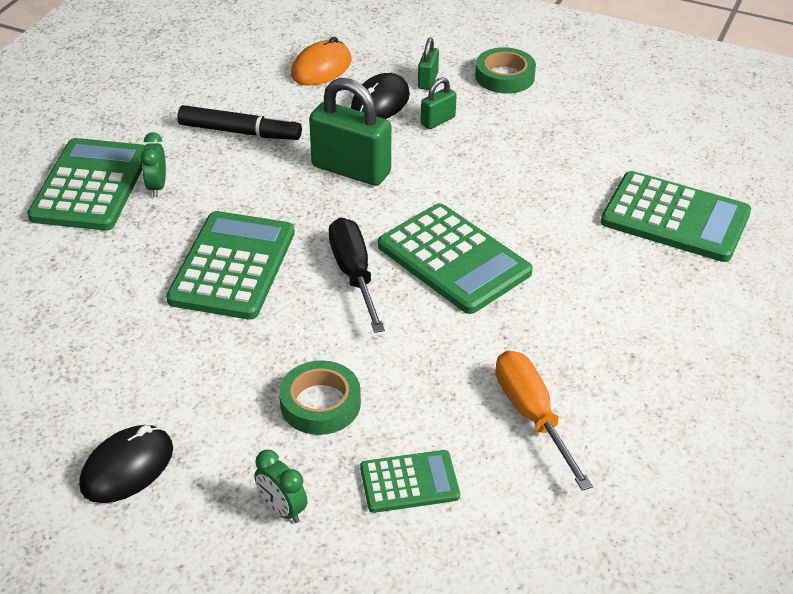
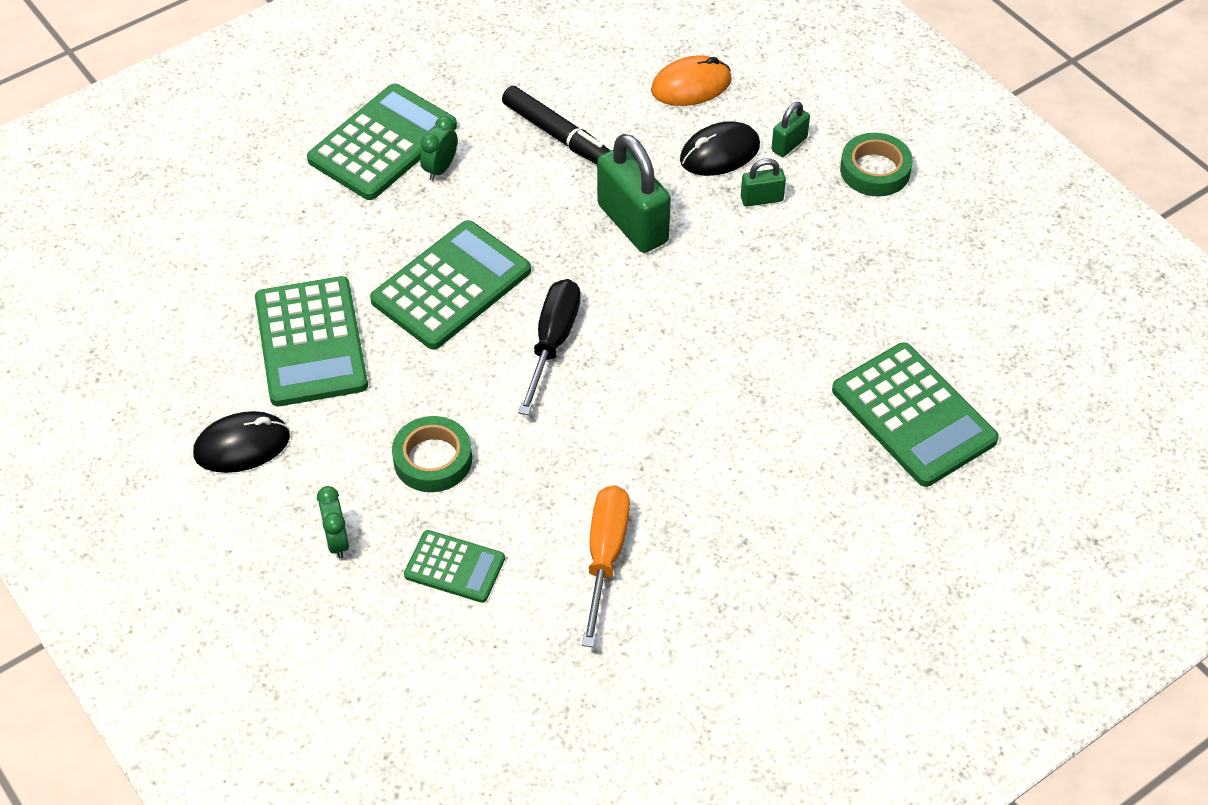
camera: 30 degrees right, 10 degrees up
green calculator [378,203,533,314] -> green calculator moved to [255,276,368,406]

